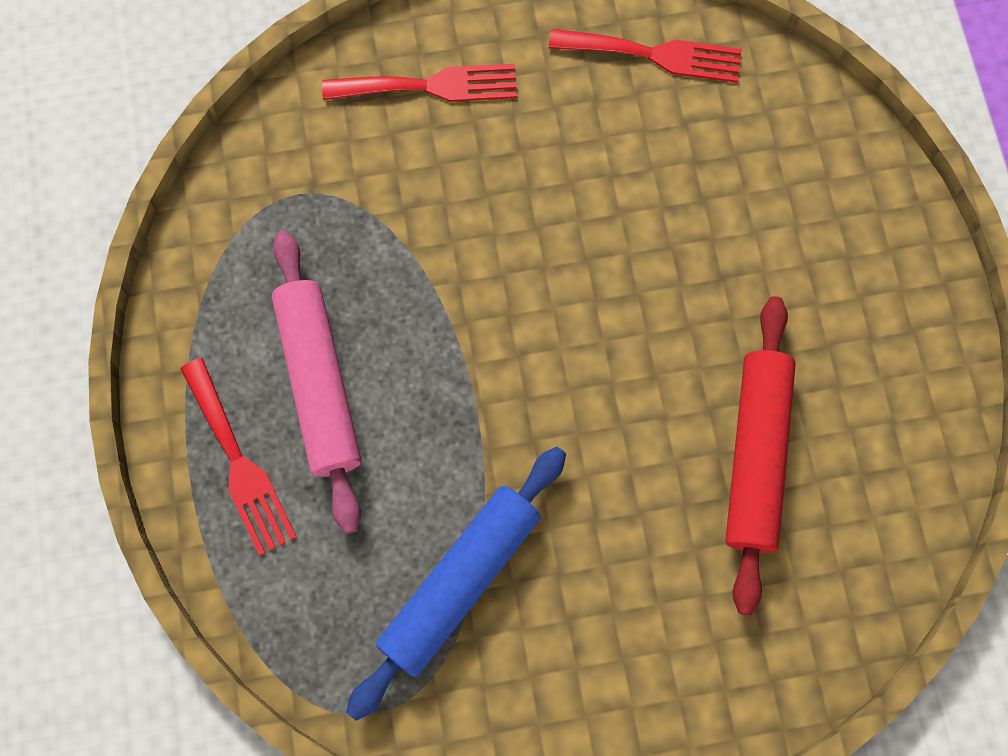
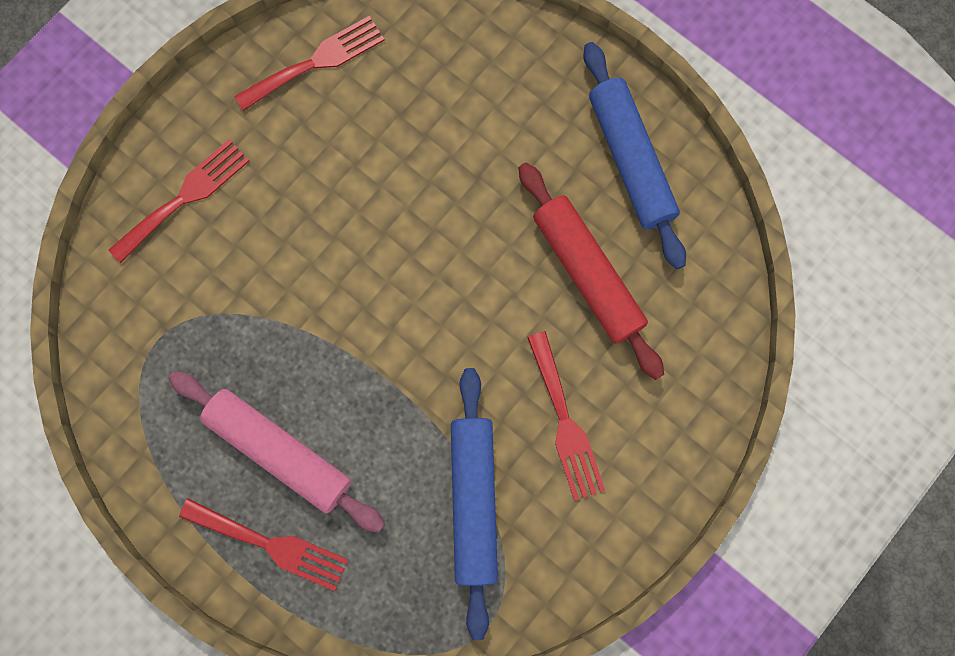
camera: 40 degrees left, 5 degrees up
none -> red fork [527,331,605,501]
none -> blue rolling pin [583,42,686,269]

